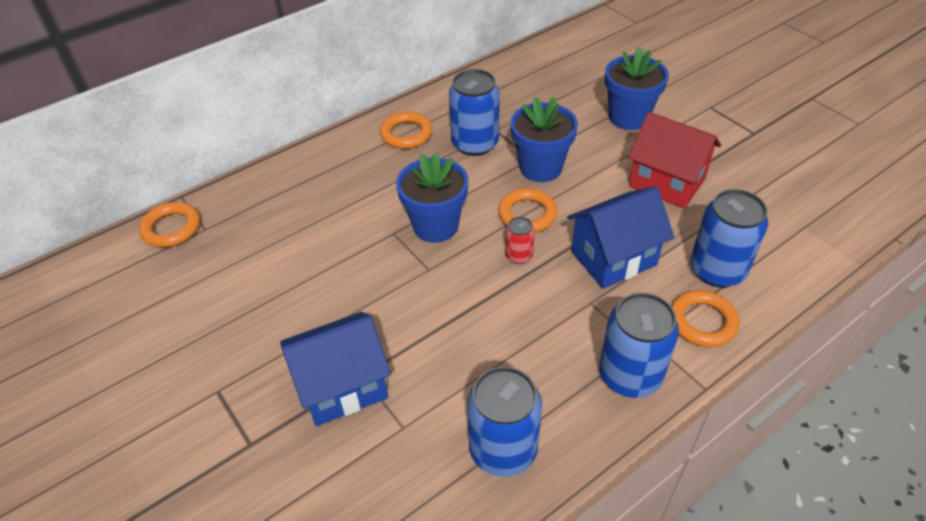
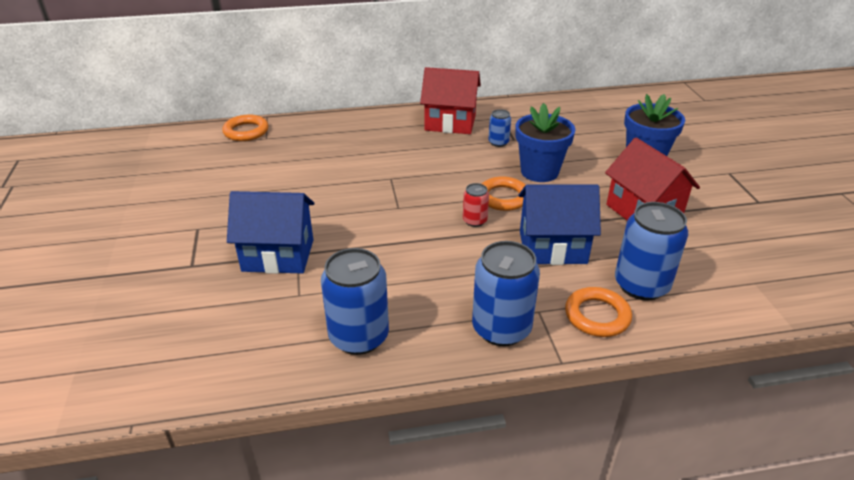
camera: 25 degrees right, 10 degrees down
orange ring [380,112,432,149] -> red house [420,67,481,134]
blue flower pot [396,153,468,243] -> none
blue can [449,69,500,156] -> blue can [488,109,511,147], size x0.51

